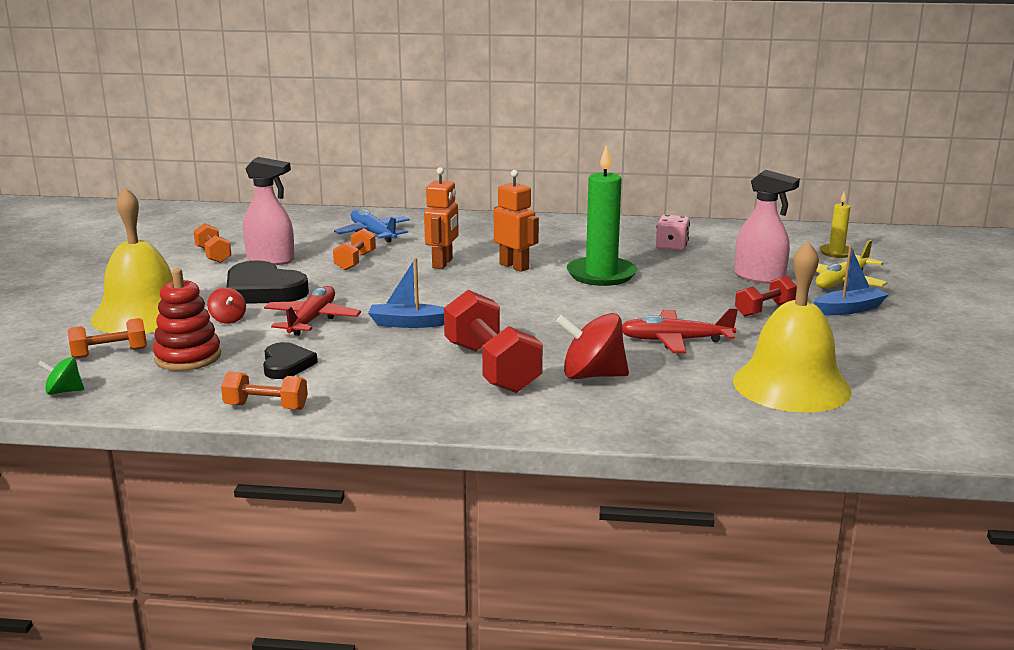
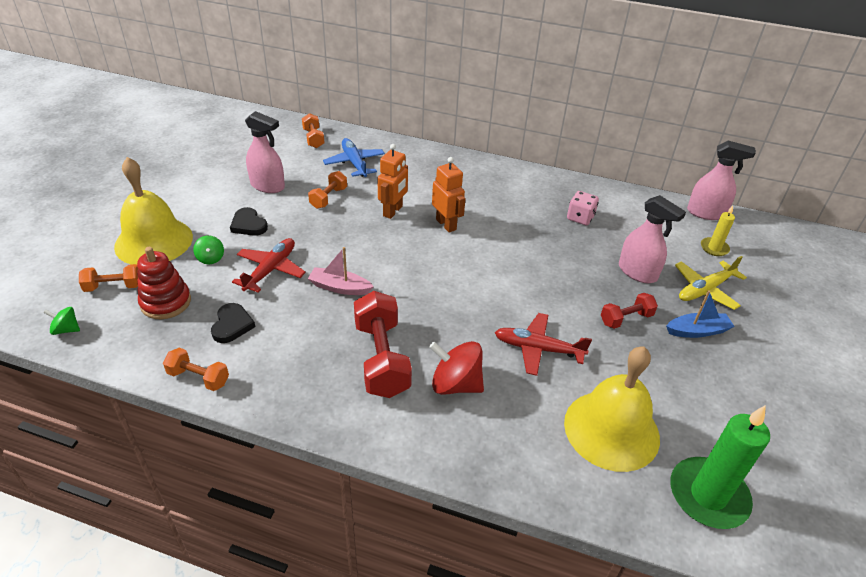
camera: 10 degrees right, 20 degrees up
orange dumbbell [194,223,231,263] -> orange dumbbell moved to [302,113,325,148]
red spinning top [207,288,246,324] -> green spinning top [193,235,224,264]
black heart [226,261,309,304] -> black heart [230,207,268,236], size x0.58
blue boat [368,258,444,328] -> pink boat [308,247,374,295]
green candle [567,145,637,286] -> green candle moved to [670,406,770,529]
none -> pink spray bottle [687,141,756,220]

